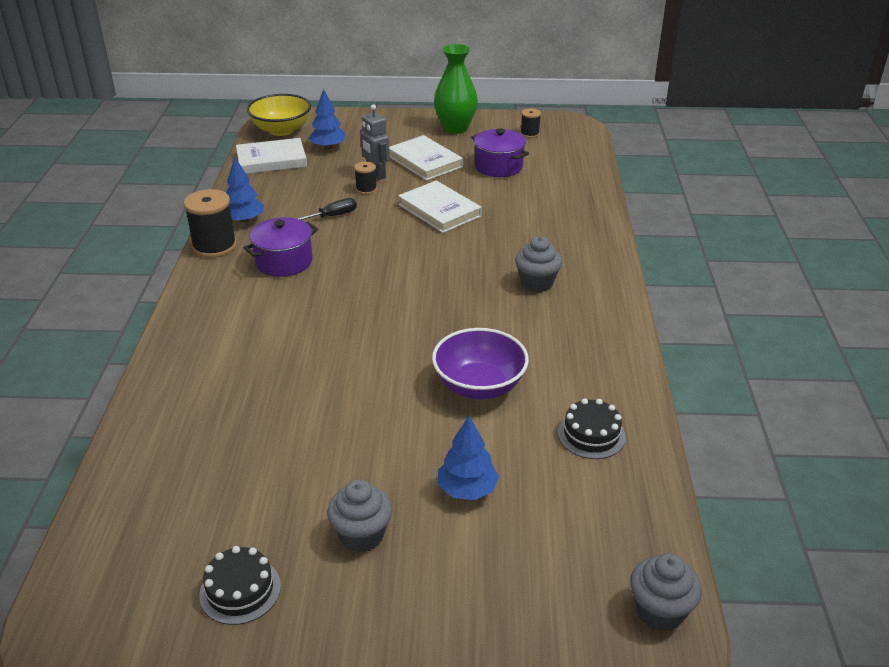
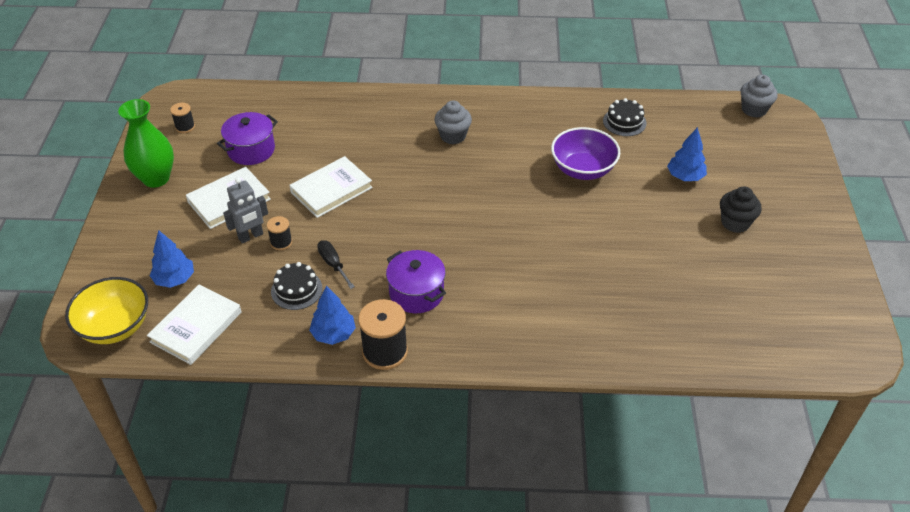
camera: 90 degrees left, 10 degrees up
black cake [199,546,281,625] -> black cake moved to [271,262,323,310]
white book [236,138,307,174] -> white book turned 45 degrees clockwise [147,285,241,365]
grey cupcake [327,479,392,553] -> black cupcake [720,187,762,233]

